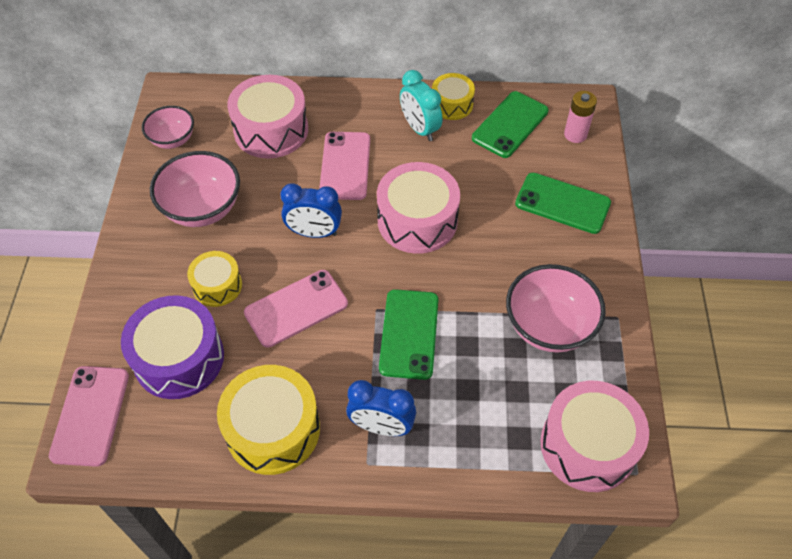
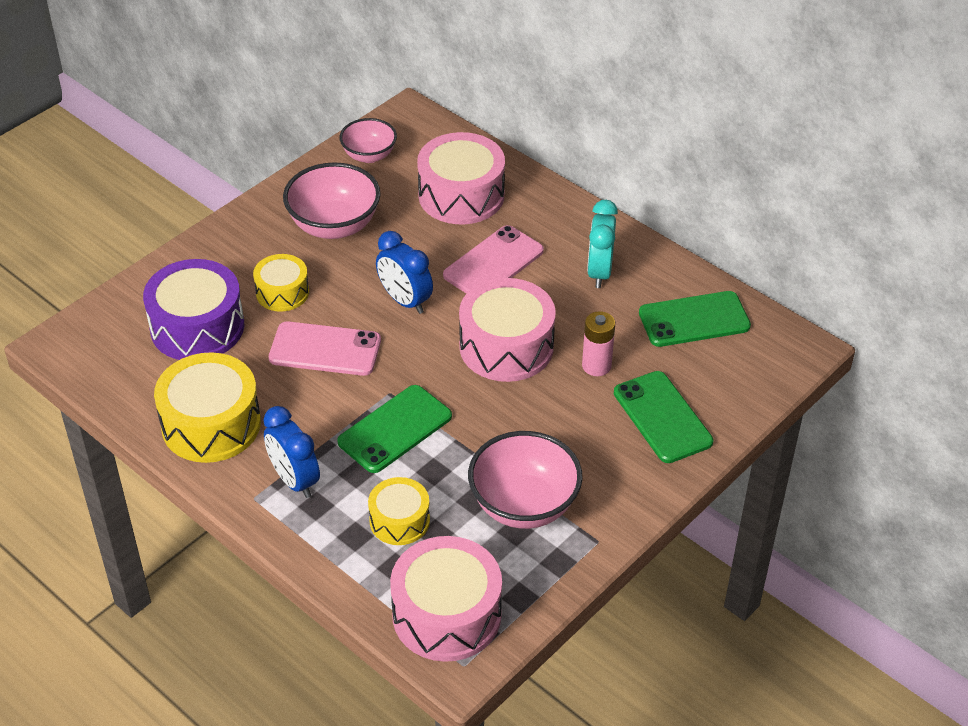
camera: 40 degrees right, 10 degrees down
pink phone [49,366,129,467] -> none
yellow drum [432,73,475,120] -> yellow drum moved to [368,477,430,545]
pink battery [564,91,597,143] -> pink battery moved to [582,311,615,376]

